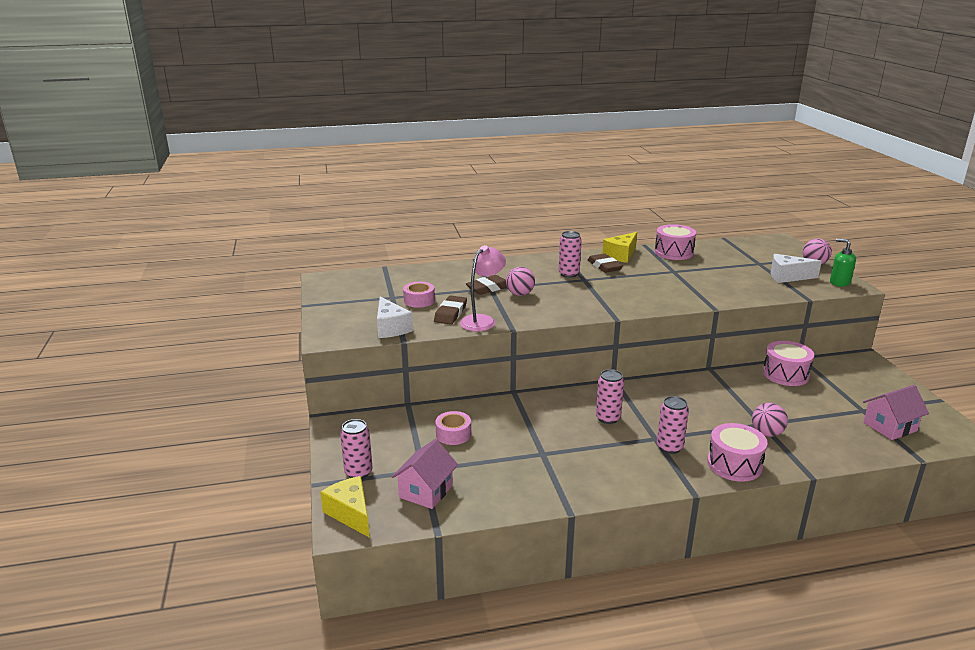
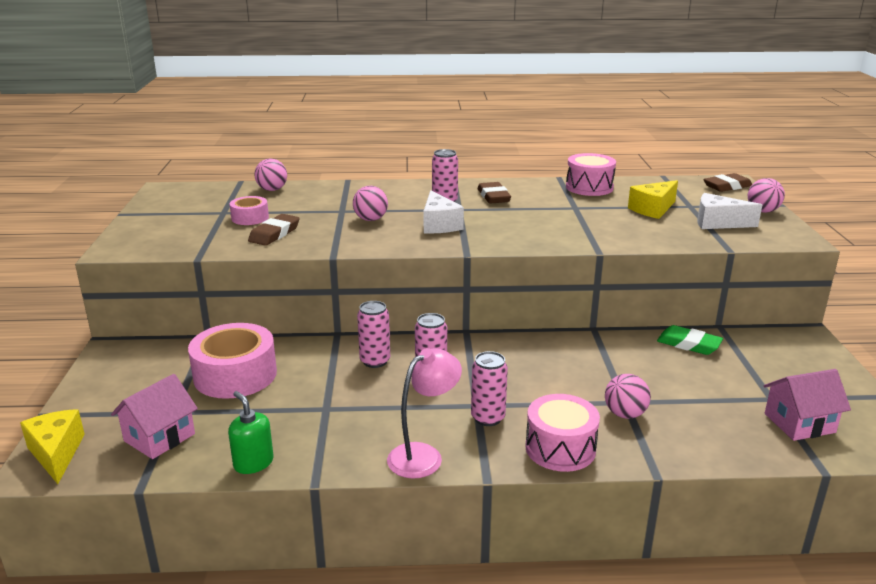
camera: 10 degrees right, 0 degrees up
pink can [340,419,372,479] -> pink can moved to [357,301,390,368]
white cheese [377,296,413,338] -> white cheese moved to [423,190,464,233]
pink tape [435,411,471,445] -> pink tape [188,323,277,399], size x1.89
pink lamp [460,245,506,332] -> pink lamp moved to [387,348,462,479]
brown eraser [466,275,507,295] -> brown eraser moved to [703,173,752,192]
yellow cheese [602,232,637,263] -> yellow cheese moved to [628,180,678,219]
pink drum [763,341,814,386] -> green eraser [657,325,723,355]
green soap dispenser [830,239,856,287] -> green soap dispenser moved to [228,391,274,474]
none -> pink ball [254,159,287,191]

